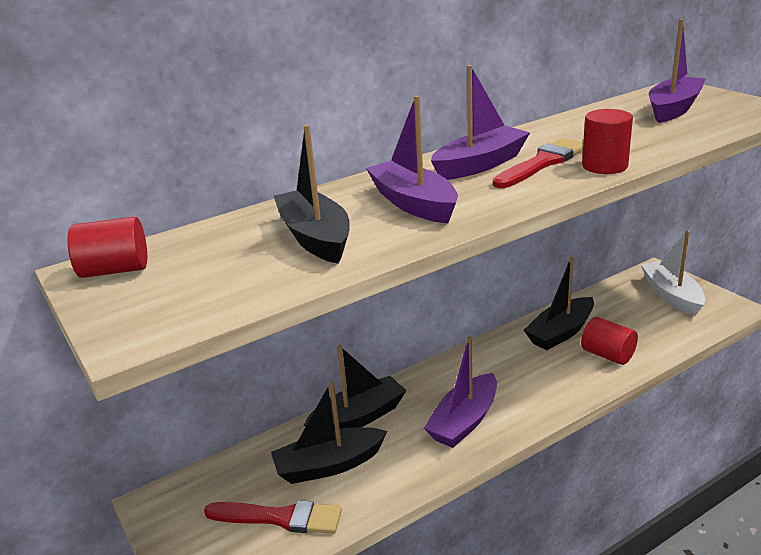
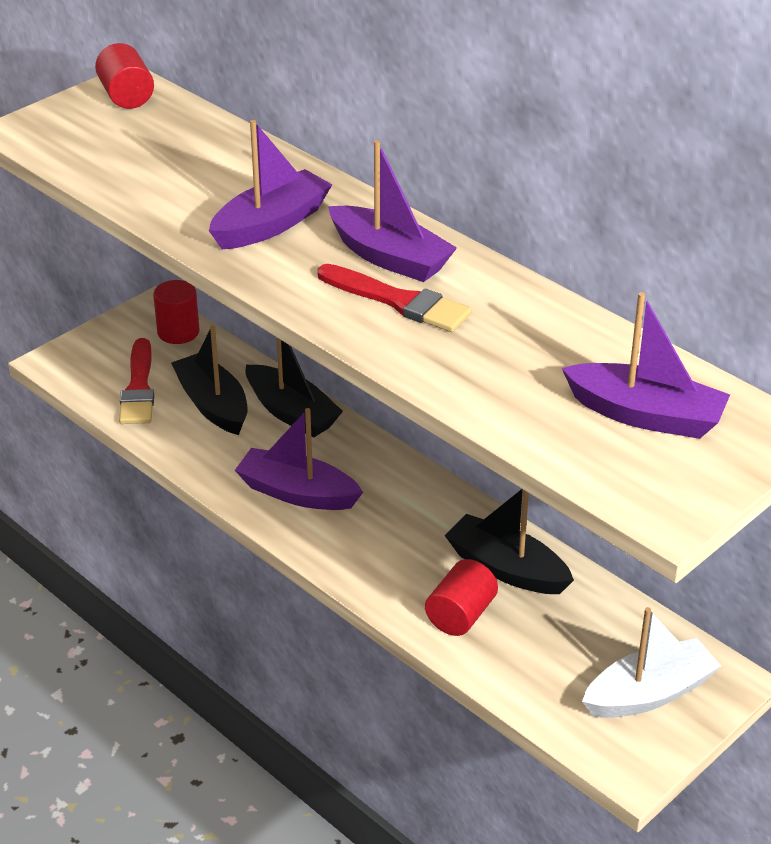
camera: 75 degrees right, 10 degrees up
black boat [274,125,350,264] -> none
red cylinder [582,109,633,174] -> red cylinder moved to [153,280,199,344]

